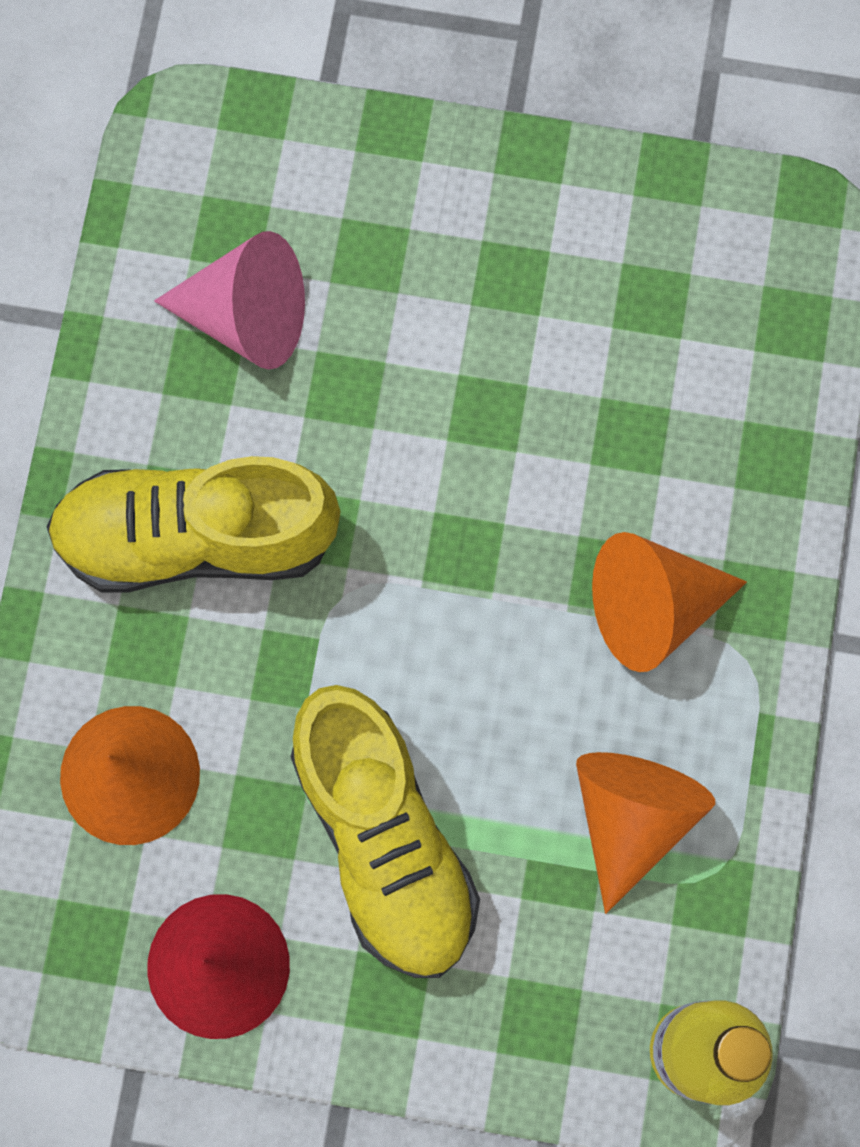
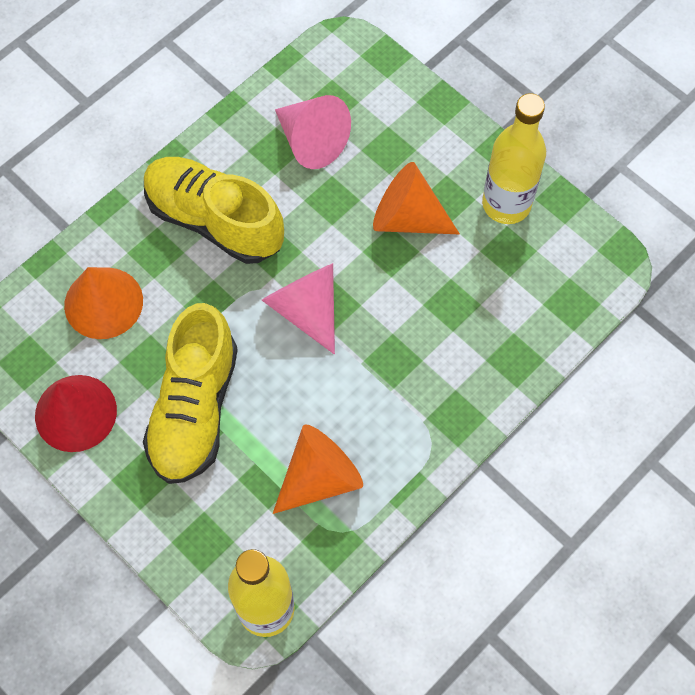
camera: 35 degrees right, 10 degrees down
orange cone [592,532,747,672] -> orange cone moved to [373,162,460,234]
none -> pink cone [262,263,335,355]
none -> yellow bottle [482,93,546,224]

